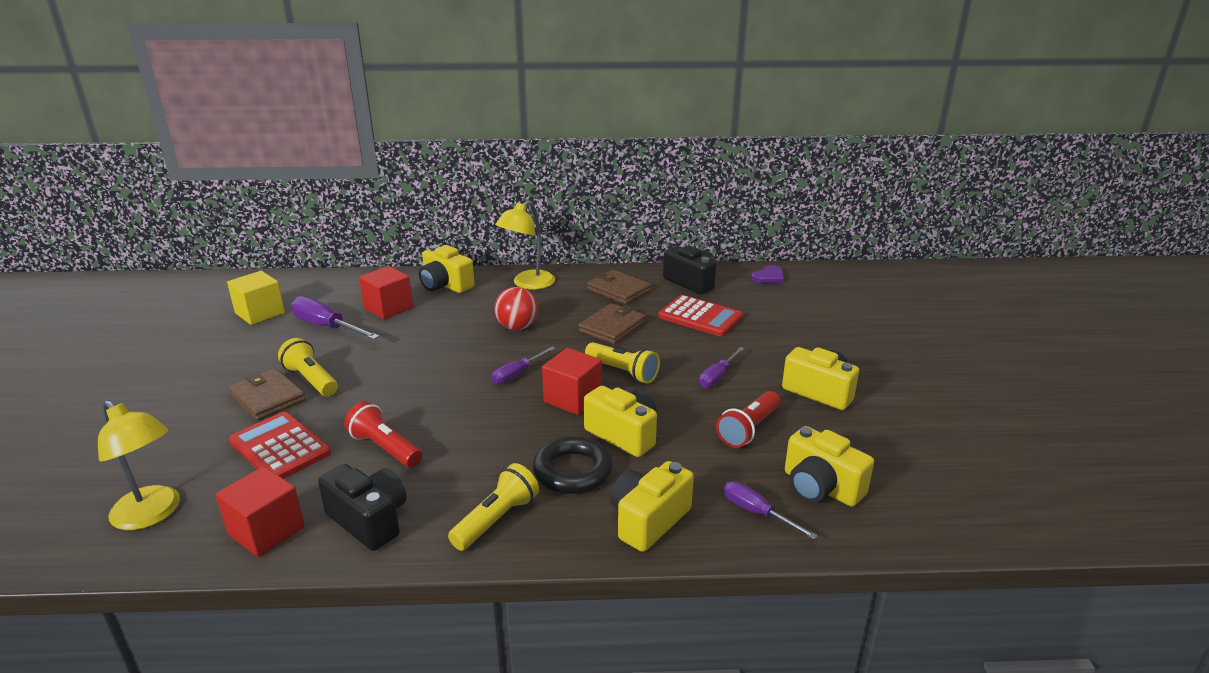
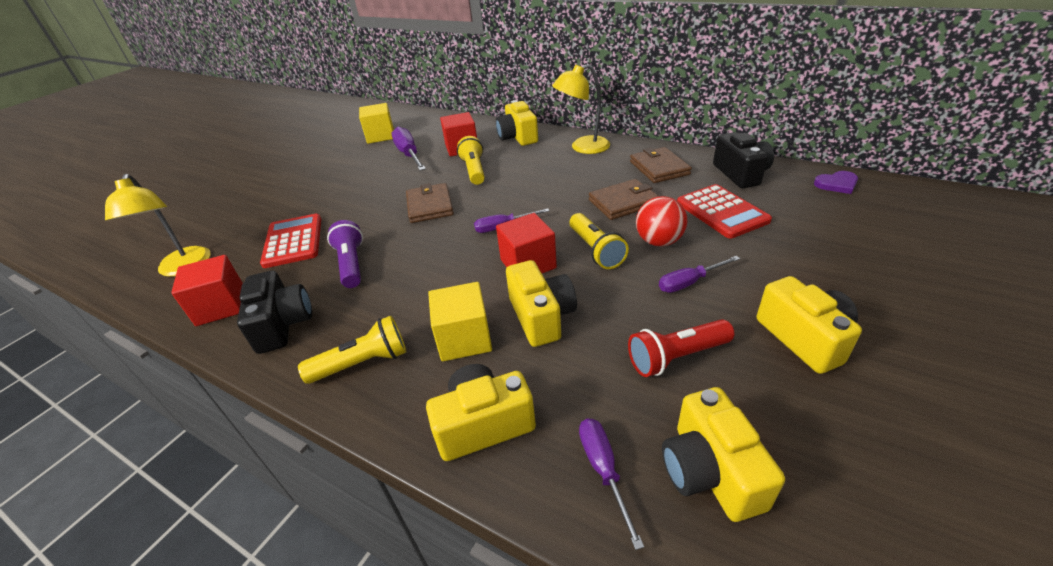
camera: 35 degrees right, 10 degrees up
brown wallet [228,368,306,421] -> brown wallet moved to [406,183,454,223]
yellow flashlight [278,338,338,396] -> yellow flashlight moved to [457,136,485,185]
red flashlight [344,401,422,468] -> purple flashlight [327,220,363,288]
red ball [494,287,538,330] -> red ball moved to [636,196,687,246]
black ring [533,436,613,494] -> yellow cube [428,282,492,361]

